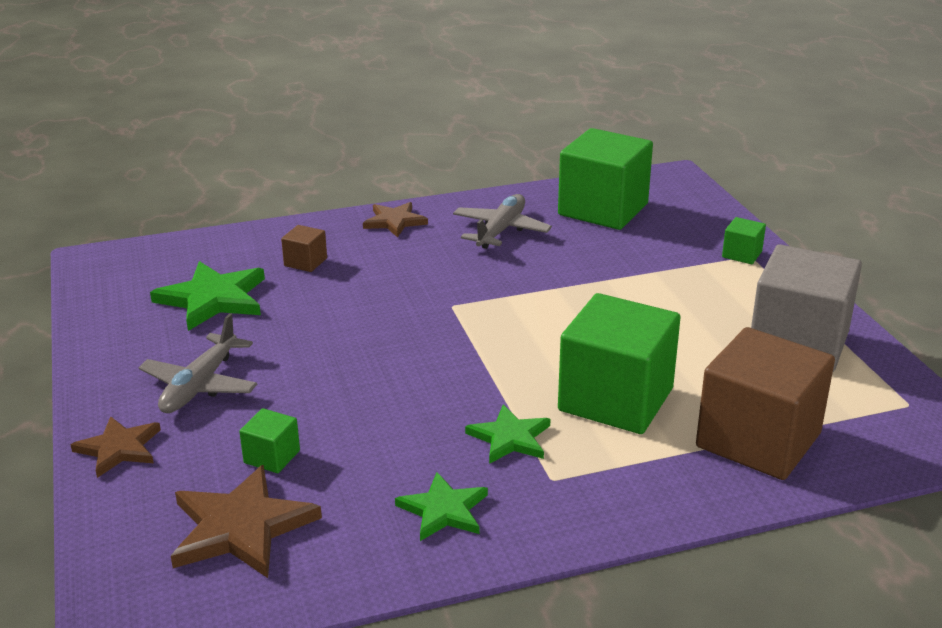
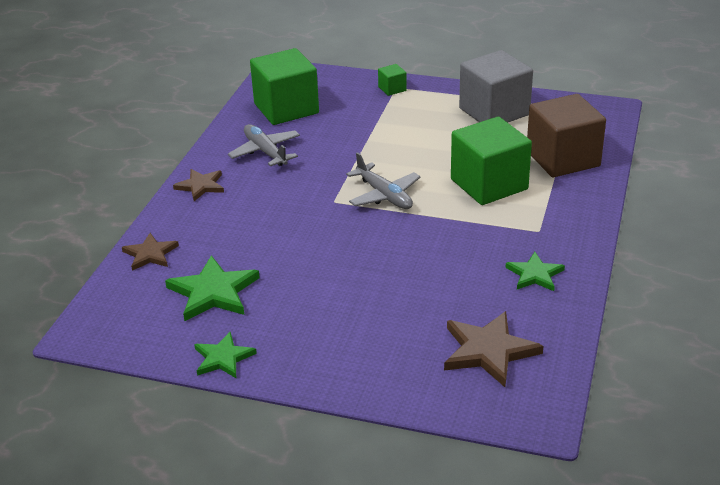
camera: 55 degrees left, 5 degrees up
brown star [71,416,161,478] -> brown star moved to [122,233,179,271]
grey plane [139,313,258,413] -> grey plane moved to [346,152,421,209]
green cube [239,408,300,473] -> none
brown cube [281,225,327,272] -> none
green star [465,404,551,464] -> green star moved to [194,331,257,378]

